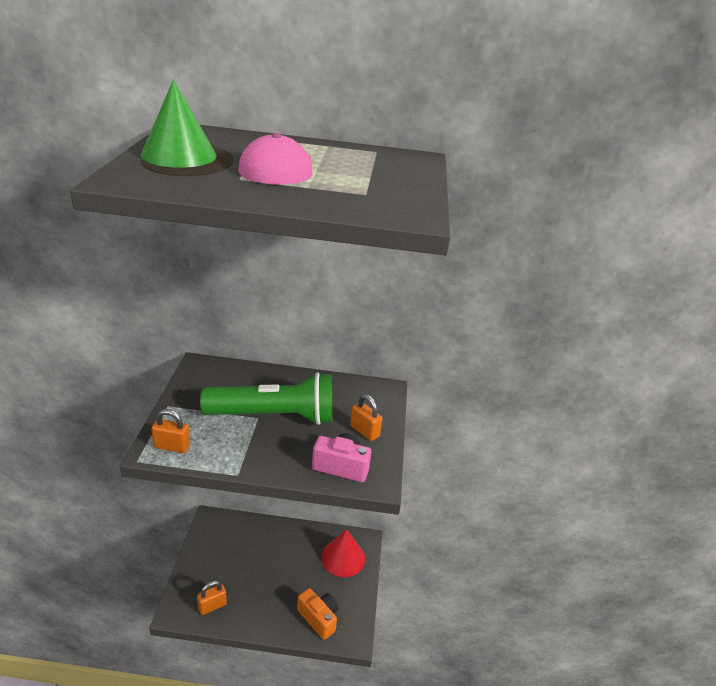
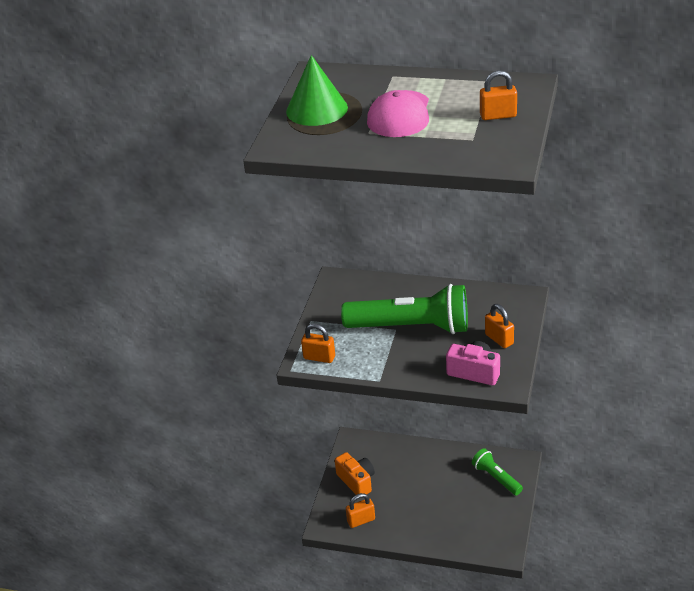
camera: 15 degrees right, 5 degrees up
orange camera [297,588,338,640] -> orange camera moved to [335,452,375,495]
red cone [321,529,365,577] -> green flashlight [472,448,523,495]
none -> orange padlock [480,70,517,120]

